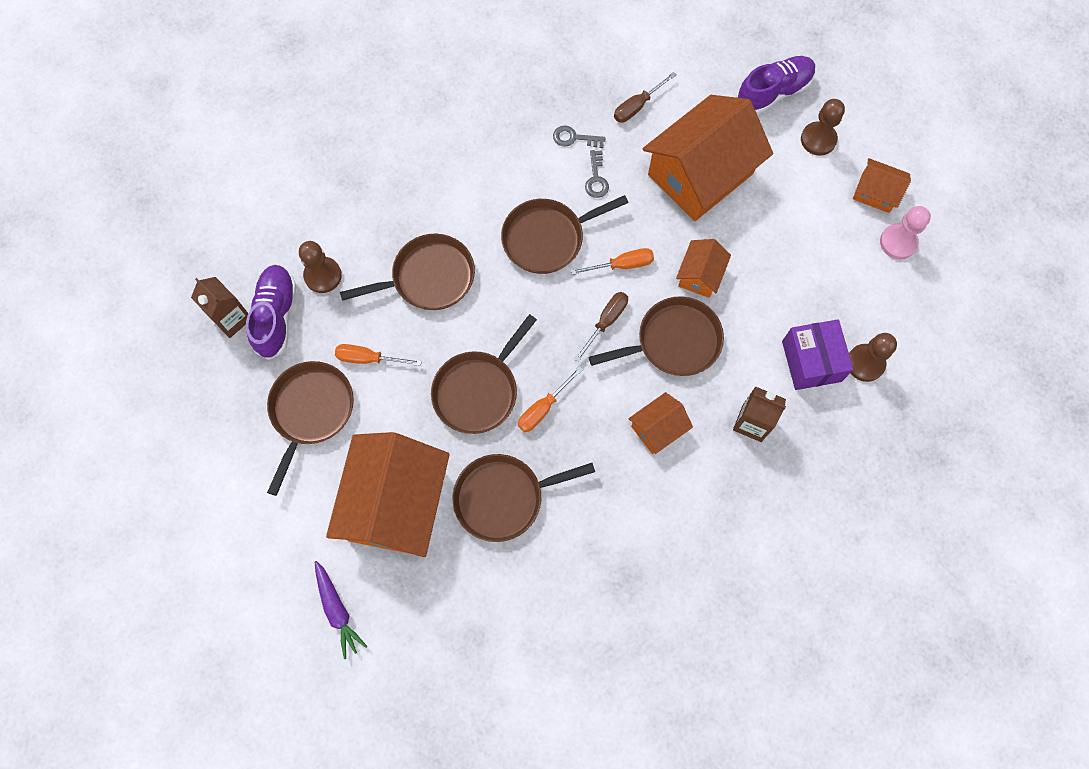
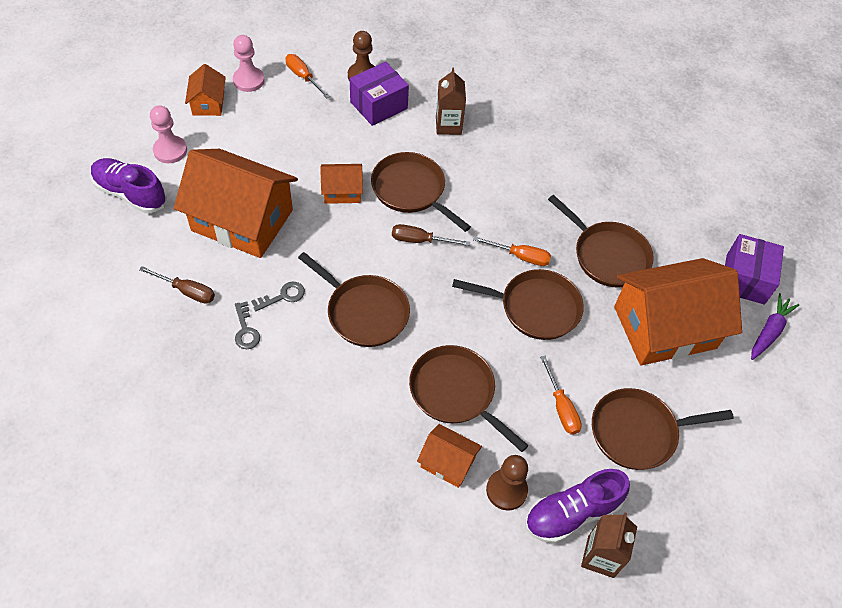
camera: 120 degrees left, 15 degrees down
orange screwdriver [571,248,654,275] -> orange screwdriver moved to [285,54,330,98]
orange house [628,392,693,454] -> orange house moved to [417,424,482,488]
brown pawn [801,99,845,156] -> pink pawn [150,105,187,163]
none -> purple box [725,234,784,305]

